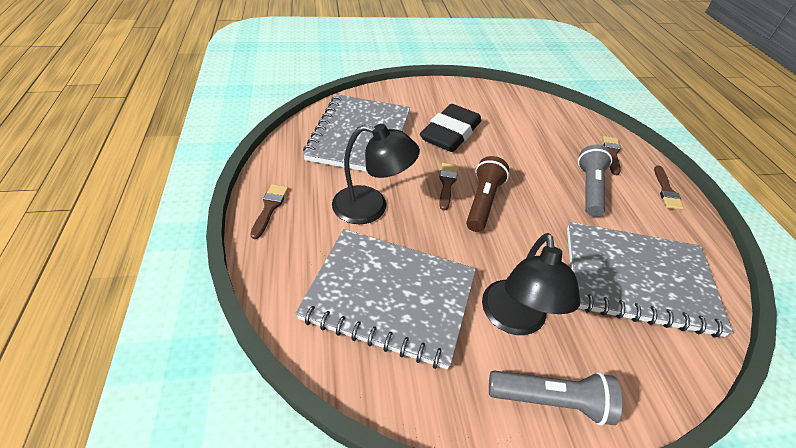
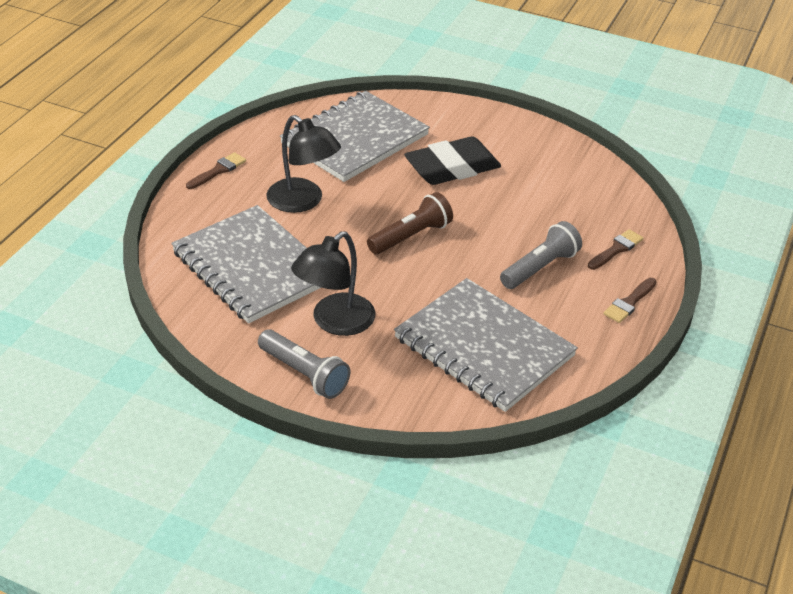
camera: 35 degrees right, 5 degrees down
brown brush [439,163,458,211] -> none

